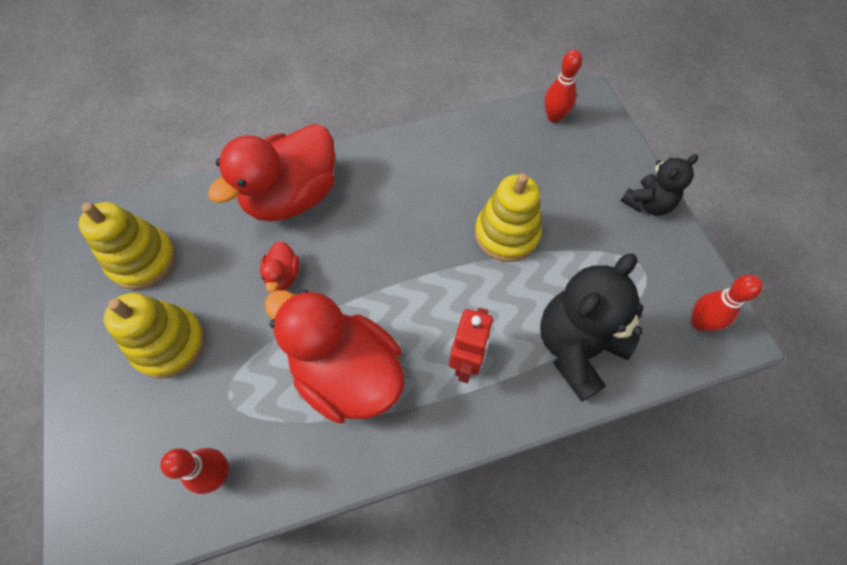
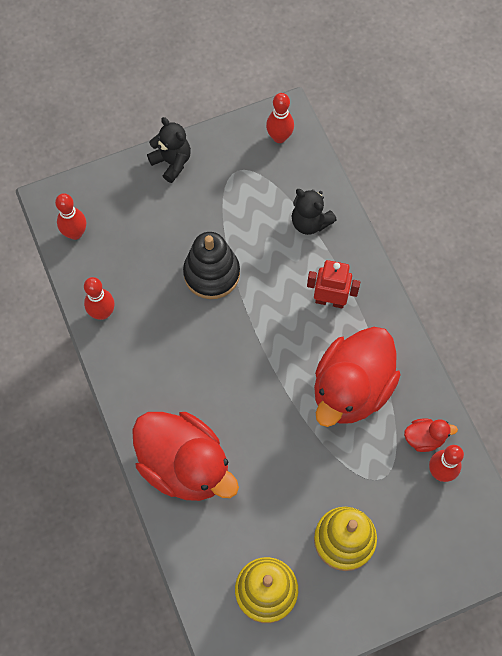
camera: 95 degrees left, 5 degrees up
red duck [260,241,300,292] -> red duck moved to [404,418,458,452]
yellow stacking toy [475,173,542,262] -> black stacking toy [183,232,240,299]
black teddy bear [540,254,643,402] -> black teddy bear [292,189,337,235], size x0.59
none -> red bowling pin [84,277,115,320]

